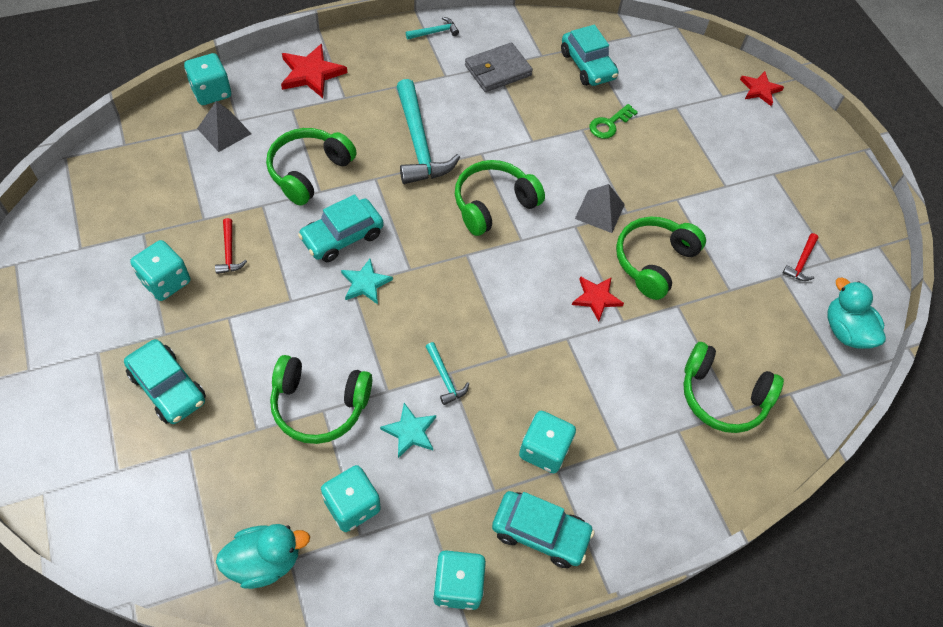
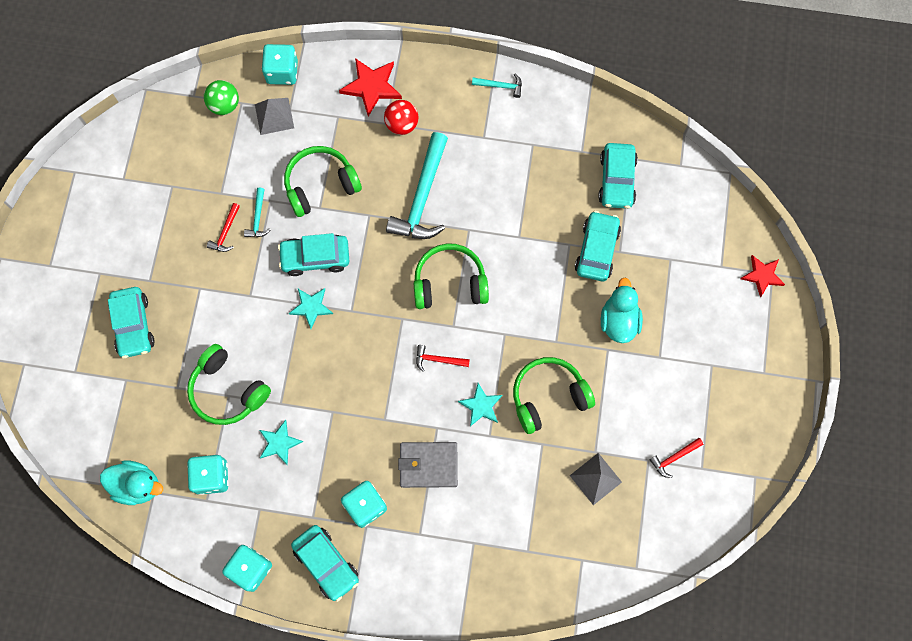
camera: 35 degrees right, 15 degrees up
turquoise dice [130,240,190,301] -> none
turquoise hammer [426,342,469,405] -> turquoise hammer moved to [244,188,270,237]
grey wallet [465,42,533,92] -> grey wallet moved to [398,442,458,488]
red star [572,276,624,321] -> turquoise star [458,383,502,426]
grey pyramid [575,184,625,233] -> grey pyramid moved to [570,453,622,505]
green key [590,104,638,139] -> turquoise car [575,211,621,281]
green headphones [683,342,784,433] -> none
turquoise duck [827,278,886,349] -> turquoise duck moved to [601,278,643,343]
none -> green ball [204,80,239,115]
none -> red ball [384,100,419,135]
none -> red hammer [416,345,470,372]

